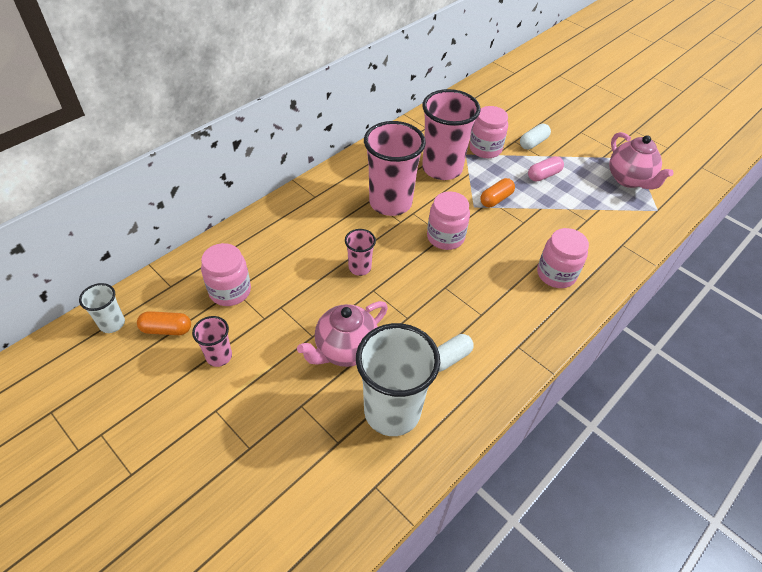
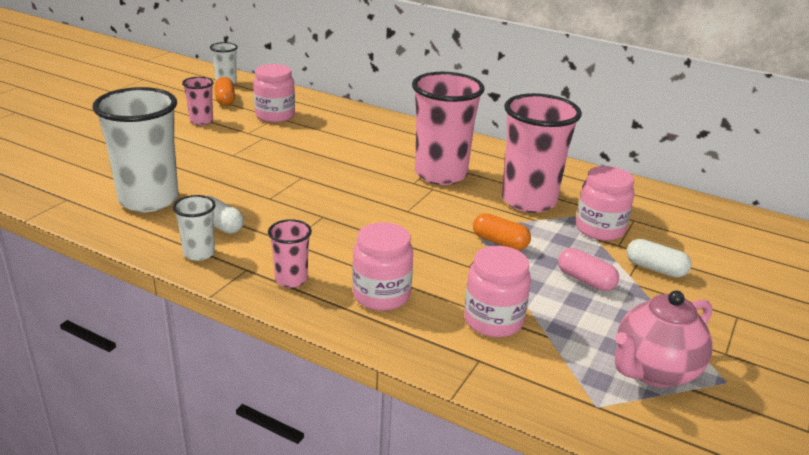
camera: 75 degrees right, 20 degrees down
pink teapot [297,301,388,367] -> none
pink cup [345,229,376,276] -> pink cup moved to [268,219,312,288]
pink jar [427,191,470,250] -> pink jar moved to [464,246,531,337]
none -> white cup [173,195,216,261]

